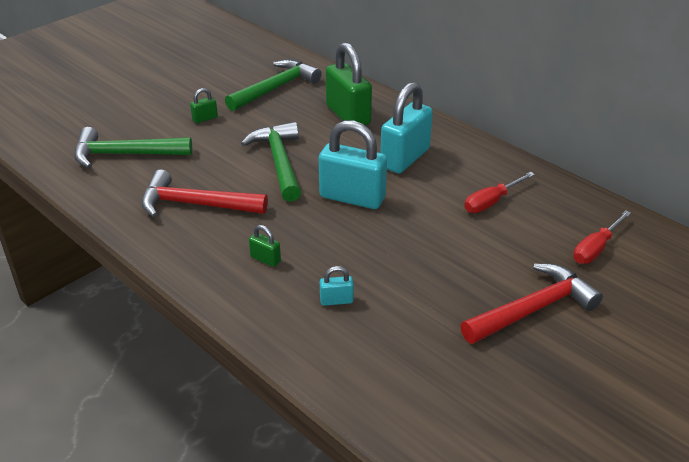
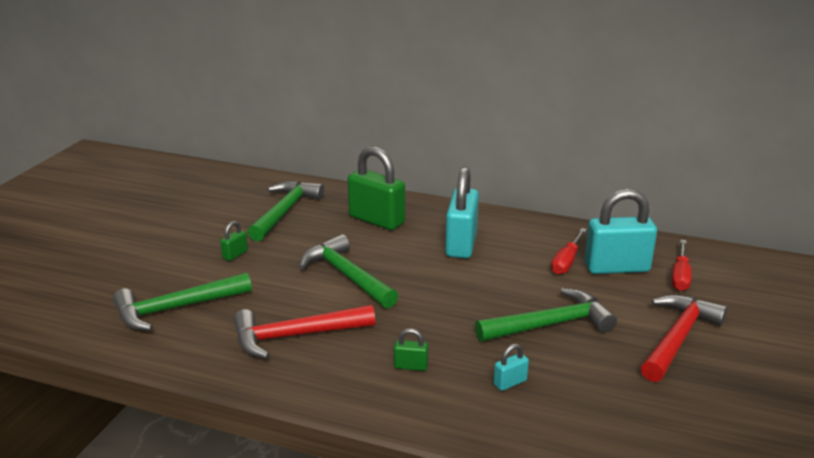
camera: 25 degrees left, 10 degrees down
turquoise padlock [319,120,387,209] -> turquoise padlock moved to [584,189,657,274]
none -> green hammer [475,288,617,342]

